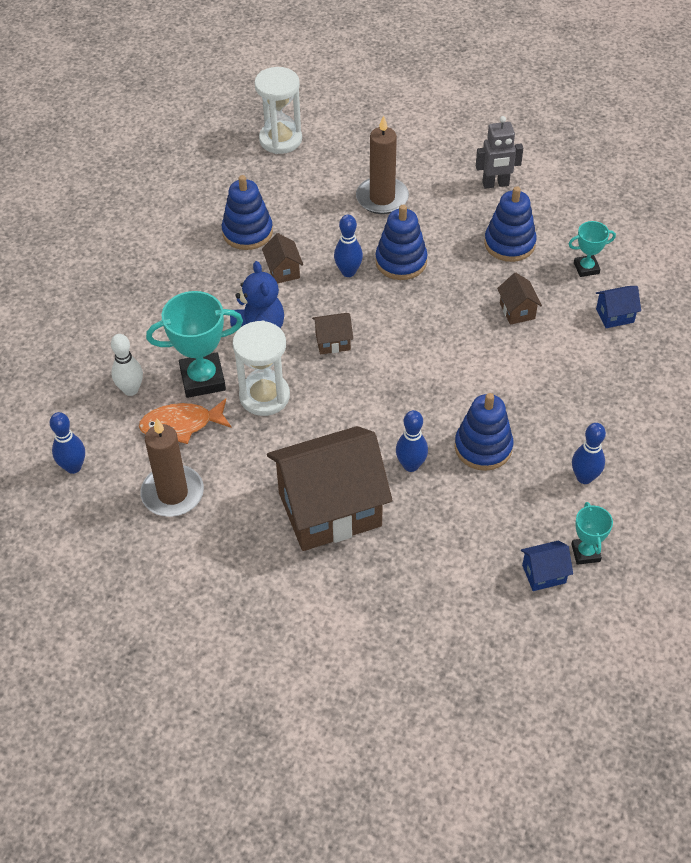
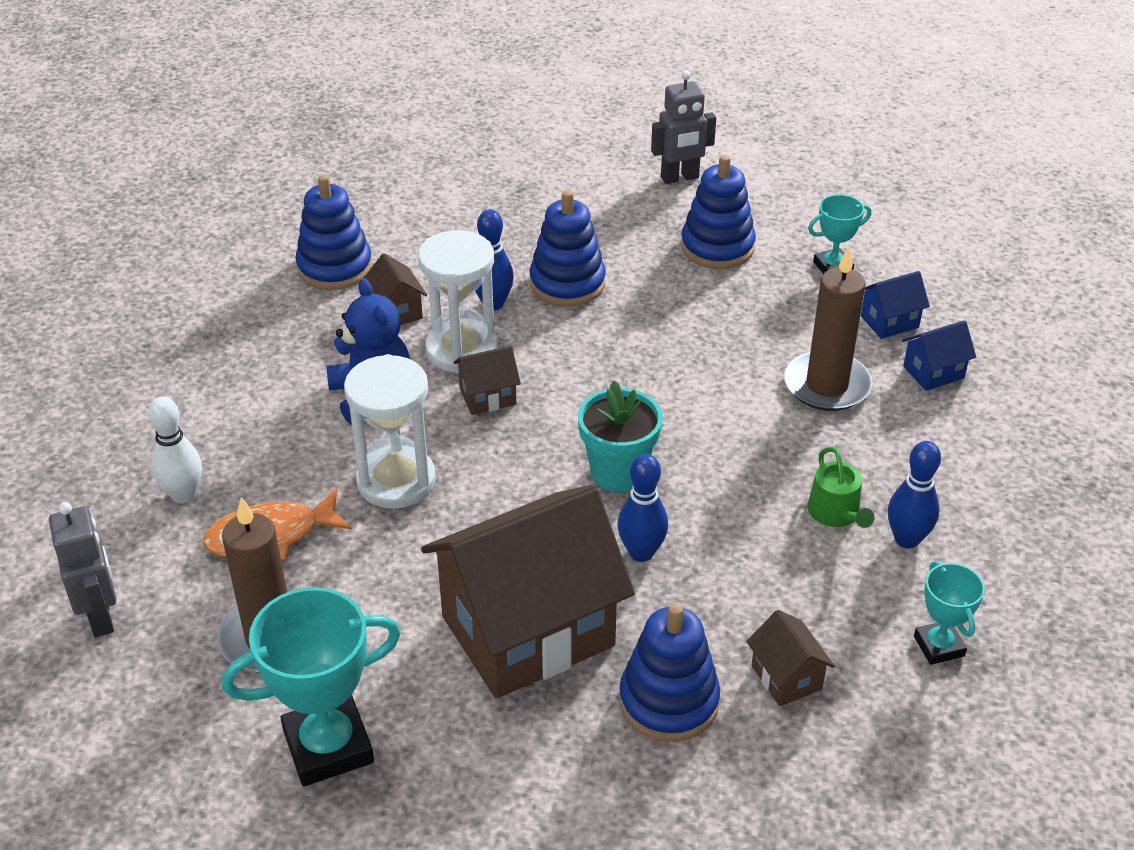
camera: 10 degrees left, 10 degrees down
blue bowling pin [50,412,85,474] -> grey robot [49,502,116,637]
turquoise trophy [146,291,243,398] -> turquoise trophy moved to [222,587,401,786]
white hourglass [254,67,302,154] -> white hourglass moved to [418,230,498,374]
brown candle [356,115,409,214] -> brown candle moved to [784,247,872,411]
blue stacking toy [455,393,513,471] -> blue stacking toy moved to [619,604,720,742]
brown house [497,273,542,325] -> brown house moved to [746,610,835,706]
blue house [521,540,573,591] -> blue house moved to [902,320,976,391]
none -> turquoise flower pot [578,380,663,492]
none -> green watering can [808,447,874,528]

